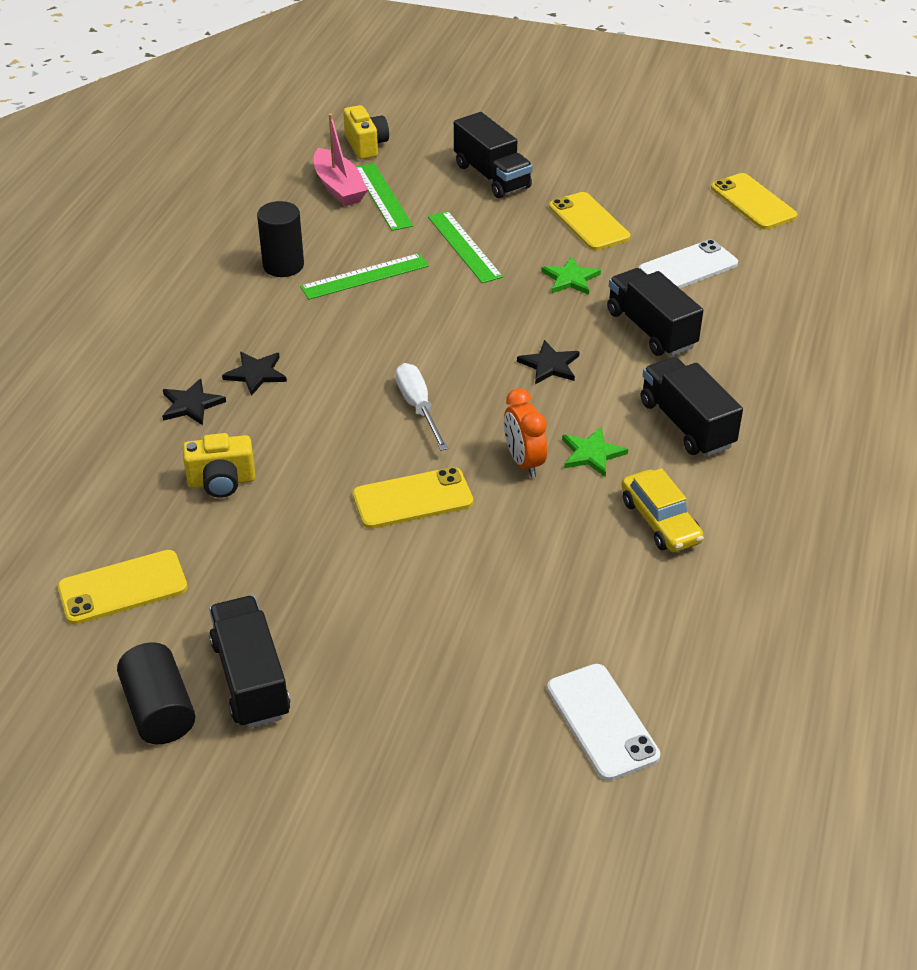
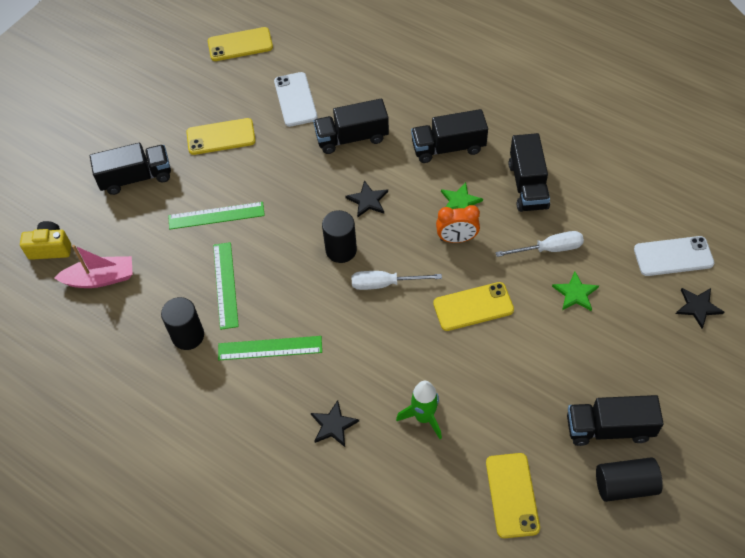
camera: 70 degrees left, 15 degrees up
yellow camera [183,433,255,498] -> green rocket [396,381,442,439]
black star [222,352,287,396] -> black star moved to [676,288,724,328]
yellow phone [353,467,473,529] -> yellow phone turned 75 degrees clockwise [433,282,514,331]
green ruler [356,163,413,231] -> green ruler moved to [218,336,322,360]
green star [541,256,601,295] -> green star moved to [552,271,599,311]
yellow car [621,468,704,552] -> black truck [509,133,550,212]
none -> black cylinder [322,210,357,263]
none -> white screwdriver [495,231,584,257]

